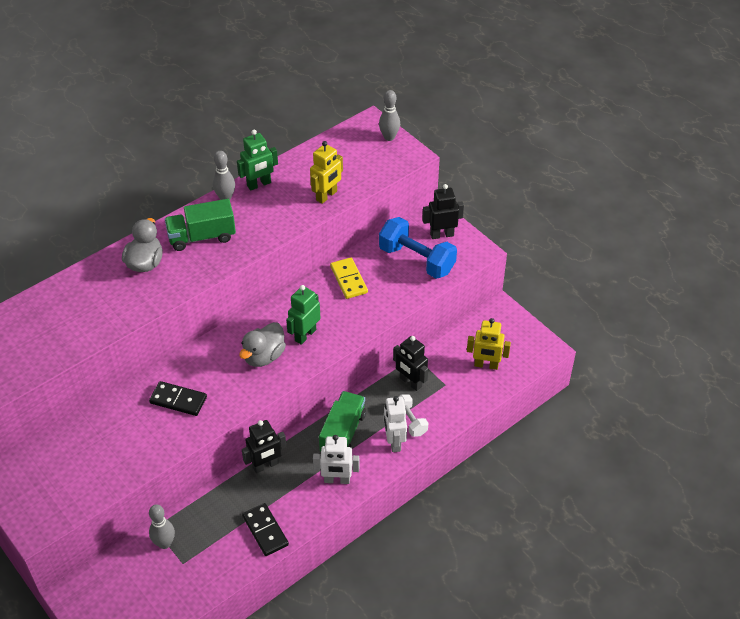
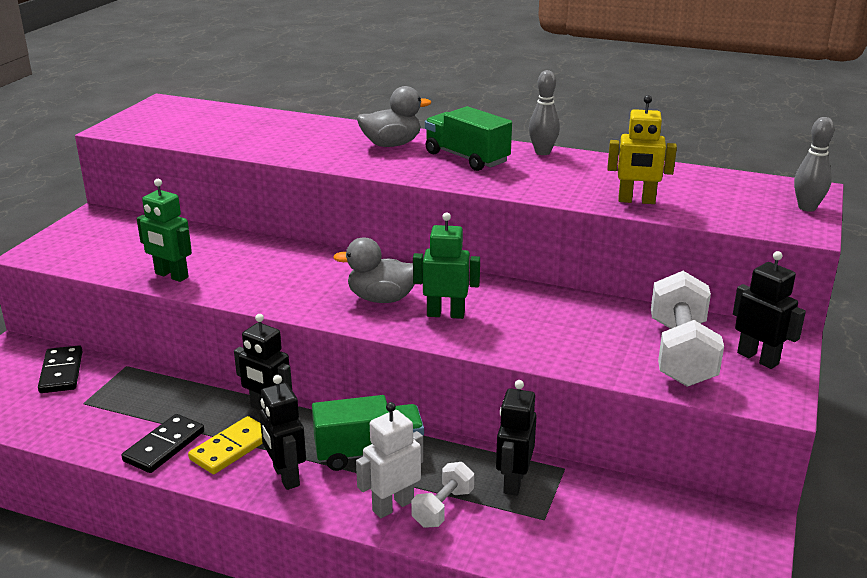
camera: 60 degrees right, 20 degrees down
black domino [149,381,207,416] -> black domino moved to [38,345,82,393]
grey bowling pin [149,504,175,549] -> none
green robot [237,130,278,191] -> green robot moved to [137,179,192,282]
white robot [313,435,359,484] -> black robot [259,375,306,490]
yellow domino [330,257,368,299] -> yellow domino moved to [188,416,263,474]
blue dumbbell [379,217,457,279] -> white dumbbell [651,271,724,387]
yellow robot [467,318,511,370] -> none

